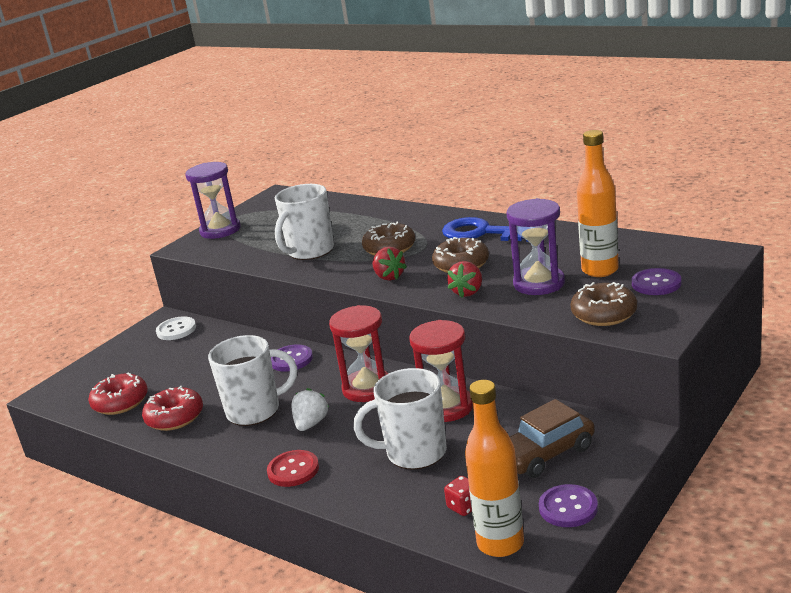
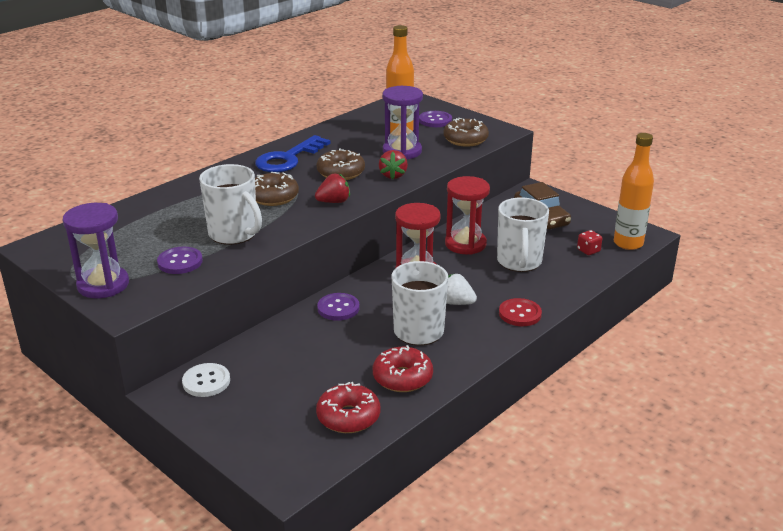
camera: 85 degrees left, 5 degrees up
red strawberry [447,261,482,297] -> red strawberry turned 60 degrees clockwise [379,150,408,180]
purple button [539,484,598,527] -> purple button moved to [157,247,203,274]

